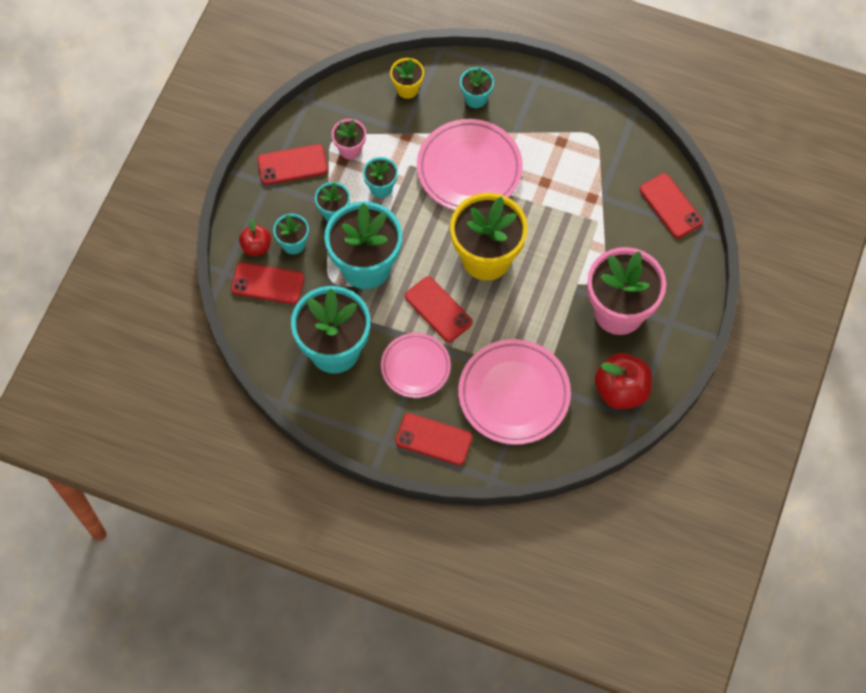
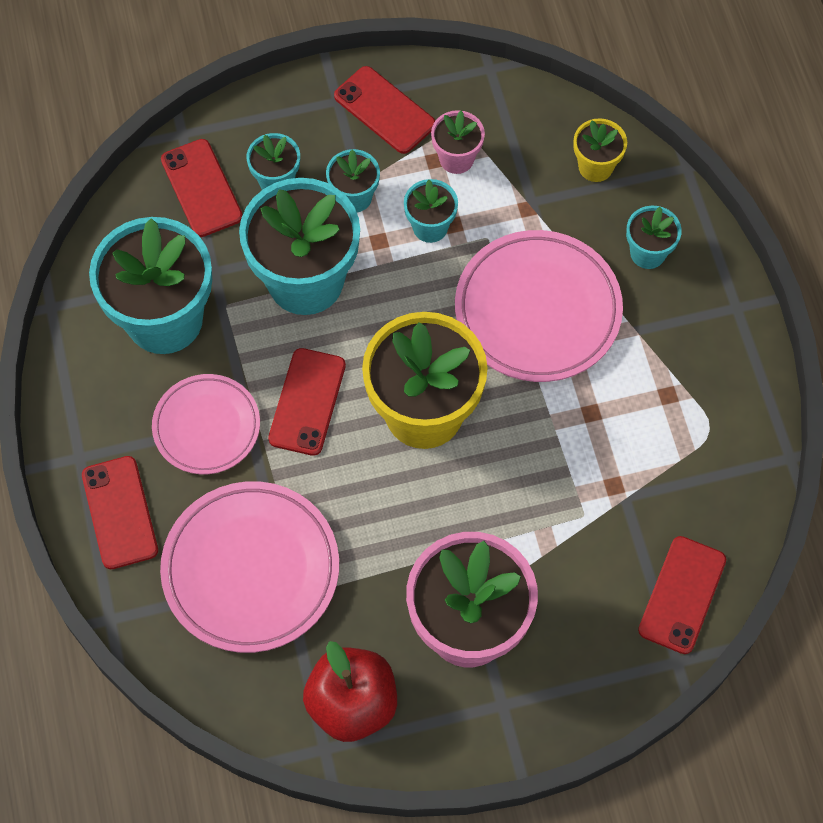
camera: 55 degrees right, 0 degrees up
red apple [239,219,271,256] -> none

